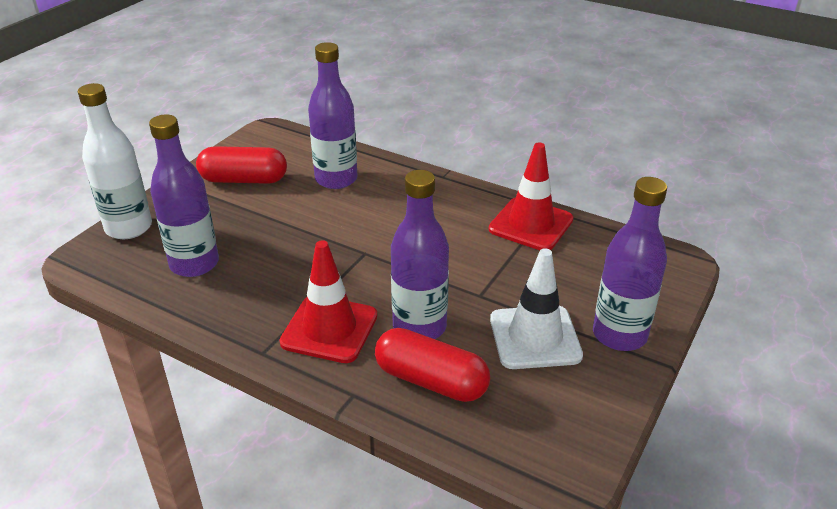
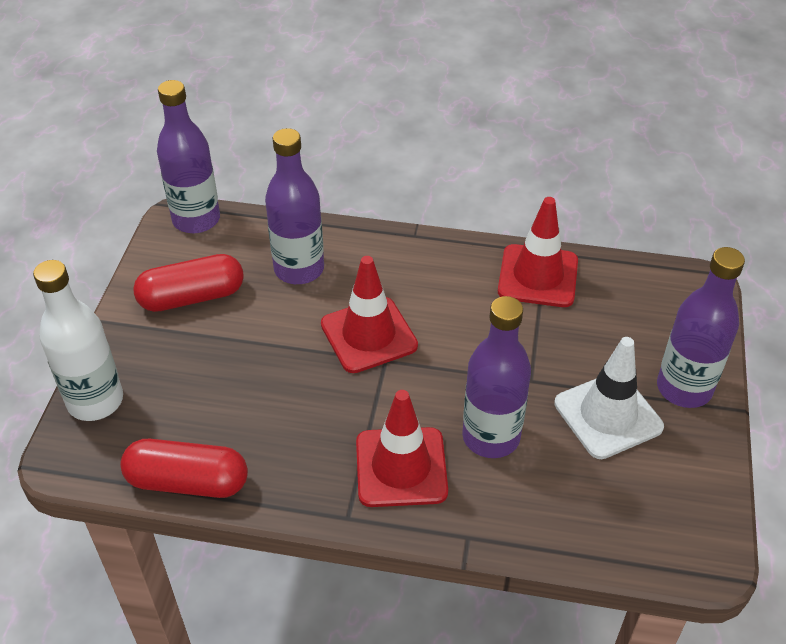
camera: 20 degrees left, 10 degrees up
purple bottle [149,115,219,277] -> purple bottle moved to [157,80,220,233]
red capsule [375,328,490,402] -> red capsule moved to [120,439,248,498]
none -> red traffic cone [321,256,418,373]

